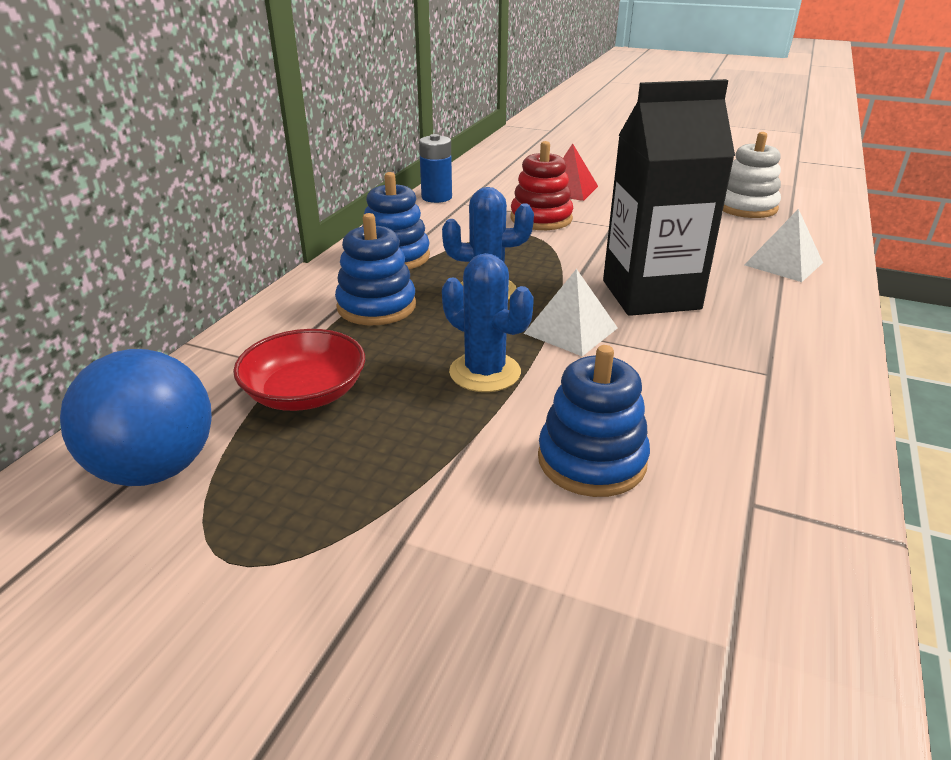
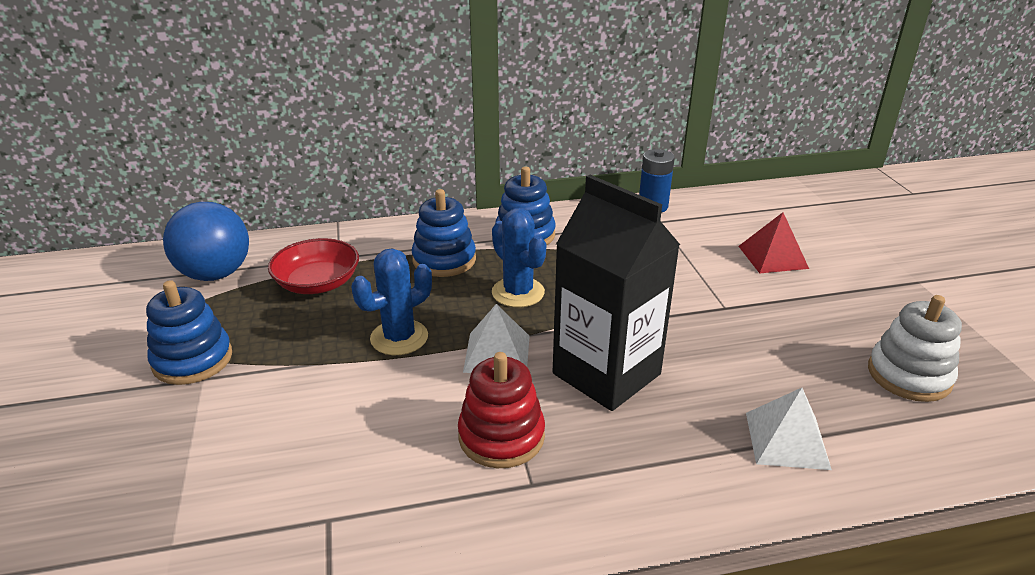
camera: 55 degrees right, 0 degrees up
blue cactus [442,253,534,392] -> blue cactus turned 45 degrees clockwise [351,248,432,355]
red stacking toy [511,141,573,230] -> red stacking toy moved to [458,352,545,468]
blue stacking toy [538,345,650,497] -> blue stacking toy moved to [146,280,232,385]

